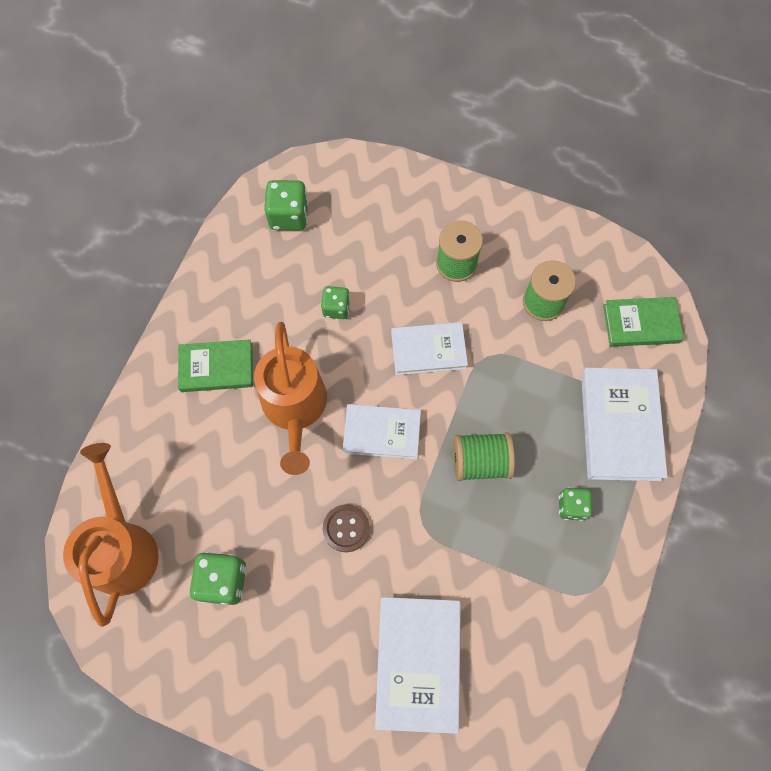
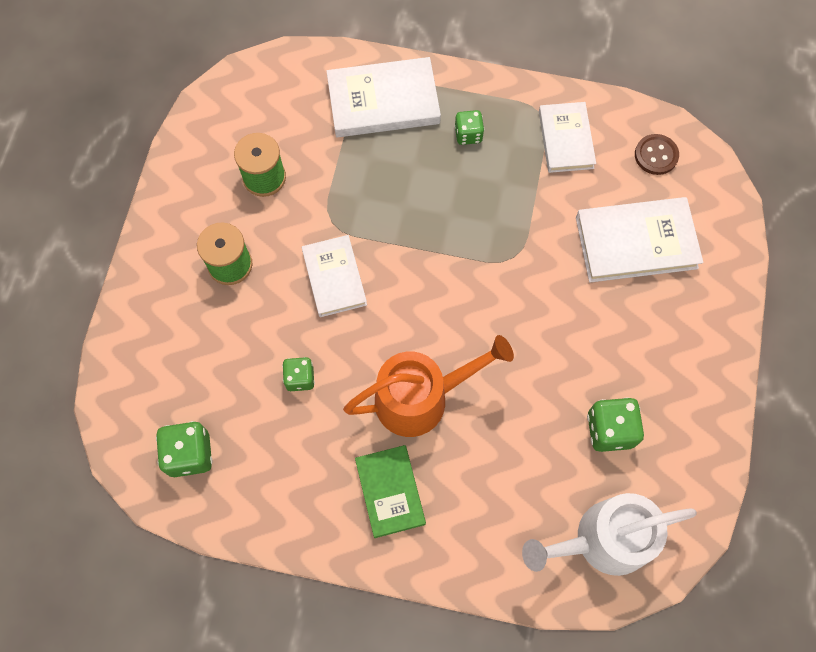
camera: 100 degrees left, 0 degrees up
orange watering can [63,443,159,627] -> white watering can [522,493,697,576]
brown button [323,504,370,552] -> brown button moved to [635,134,679,175]
white book [342,404,421,459] -> white book moved to [539,102,596,173]
green spool [453,432,515,481] -> none
green book [603,297,684,347] -> none

